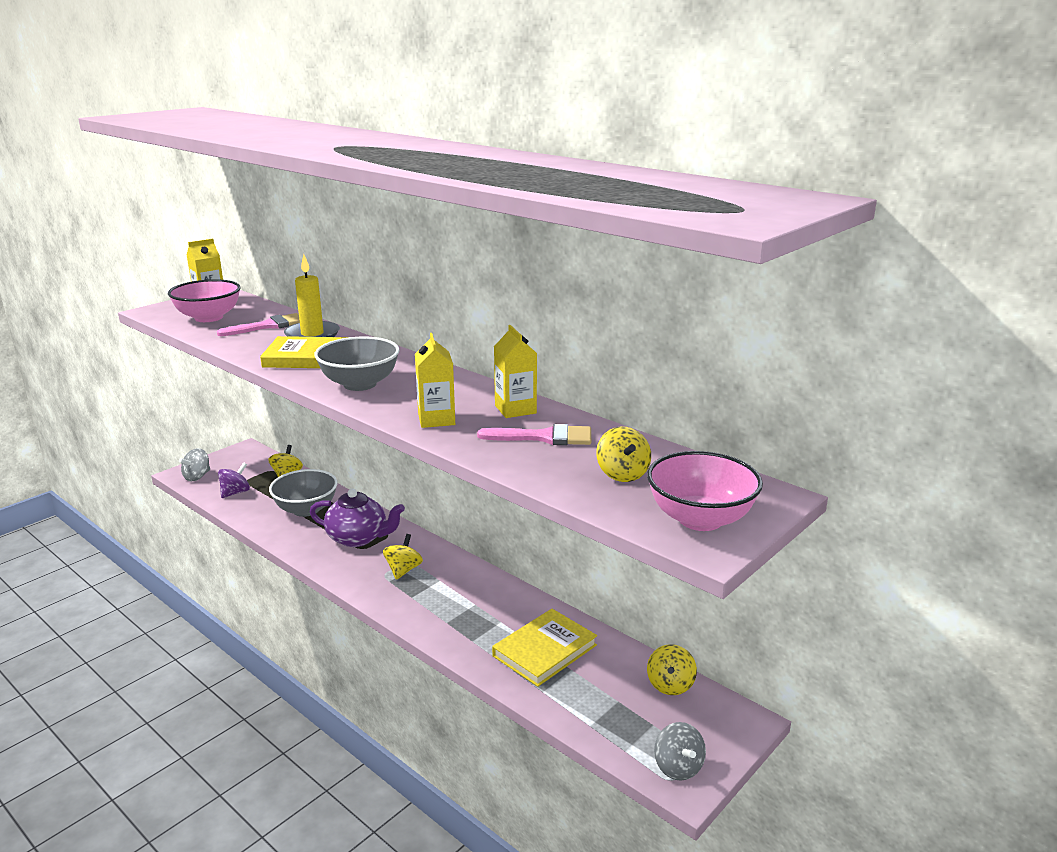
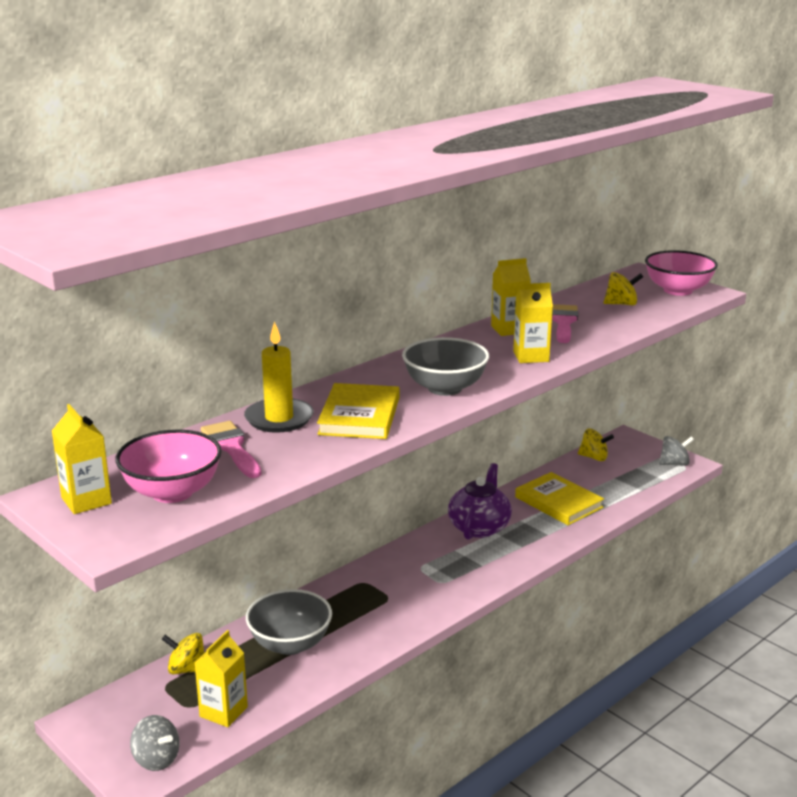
camera: 85 degrees left, 0 degrees up
purple spinning top [218,462,250,498] -> yellow carton [195,630,248,727]
purple teapot [310,488,405,547] -> purple teapot moved to [448,463,512,540]
yellow spinning top [383,534,423,580] -> none

